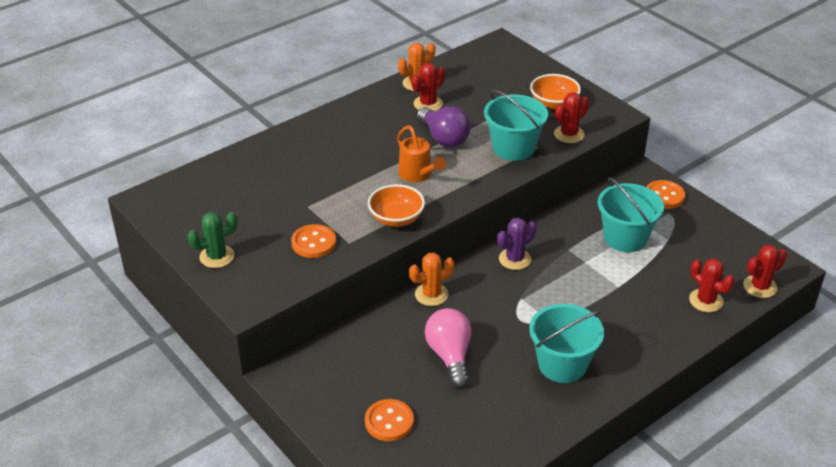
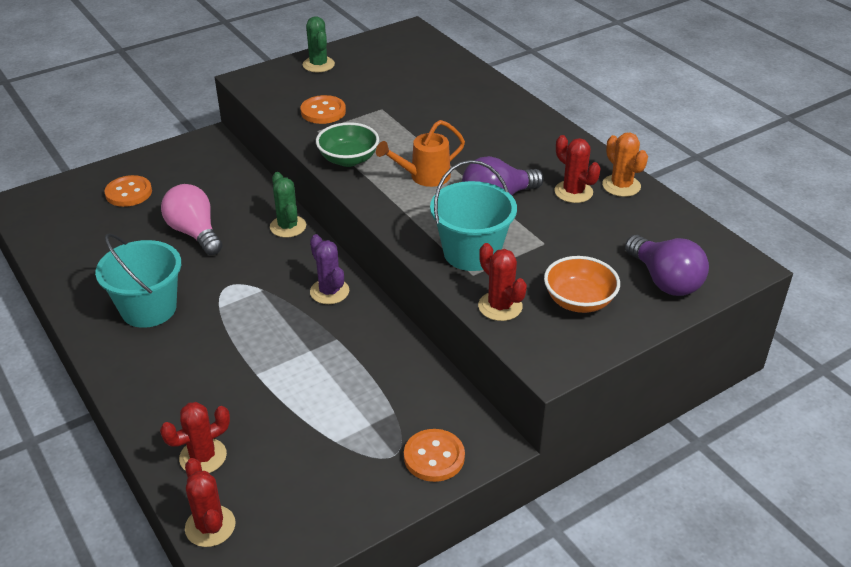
camera: 95 degrees right, 0 degrees up
orange bowl [368,184,425,227] -> green bowl [316,122,379,167]
orange cactus [409,253,454,306] -> green cactus [270,172,306,238]
pink light bulb [425,308,471,388] -> pink light bulb turned 120 degrees counterclockwise [161,184,223,255]
turquoise bucket [598,177,664,252] -> none
none -> purple light bulb [625,235,709,296]

